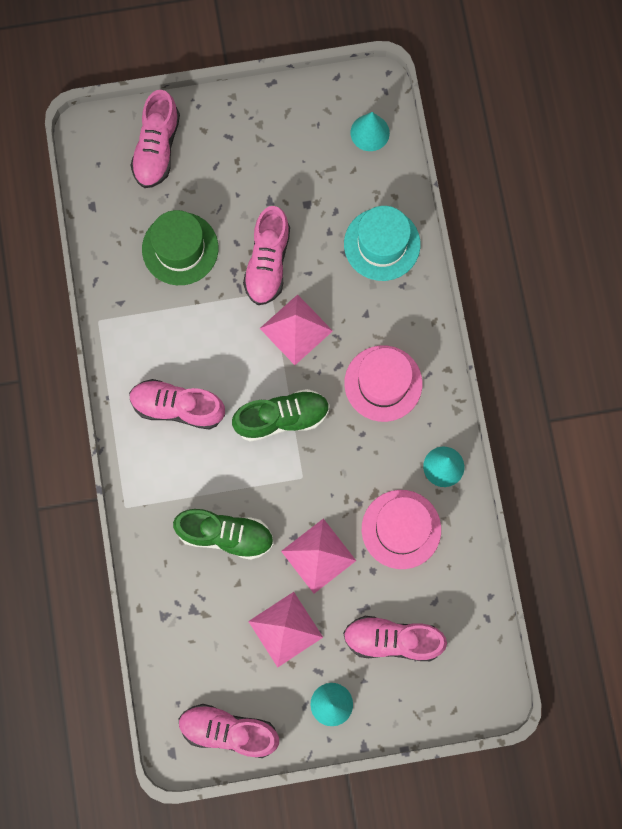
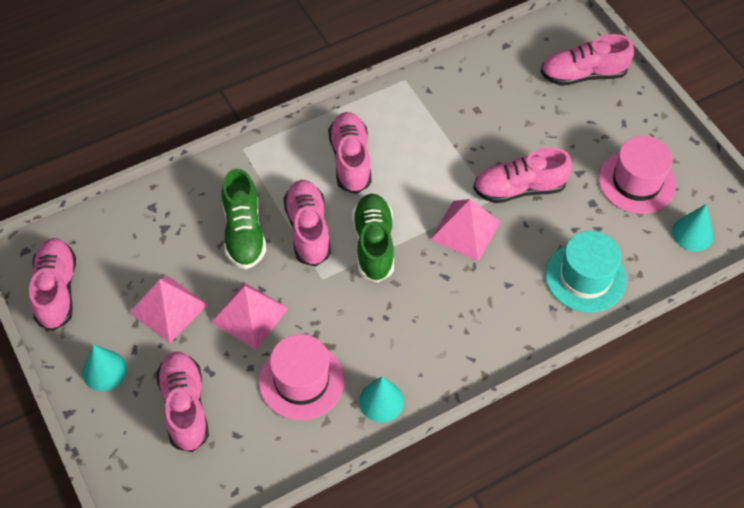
camera: 70 degrees right, 20 degrees down
green hat [142,210,218,285] -> none
green shoe [232,389,330,442] -> green shoe turned 150 degrees counterclockwise [352,194,394,283]
pink hat [344,345,422,422] -> pink hat moved to [599,136,676,214]
none -> pink shoe [284,180,331,266]

